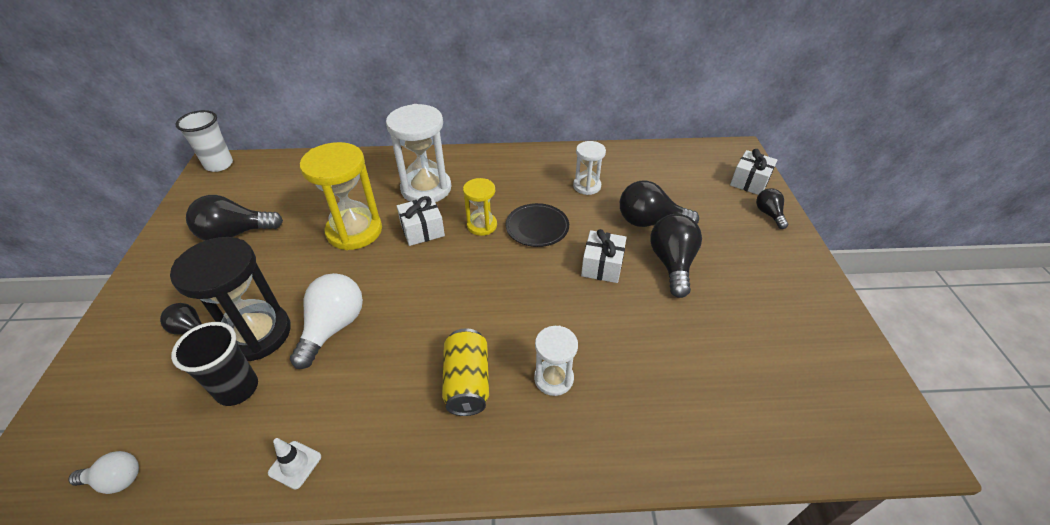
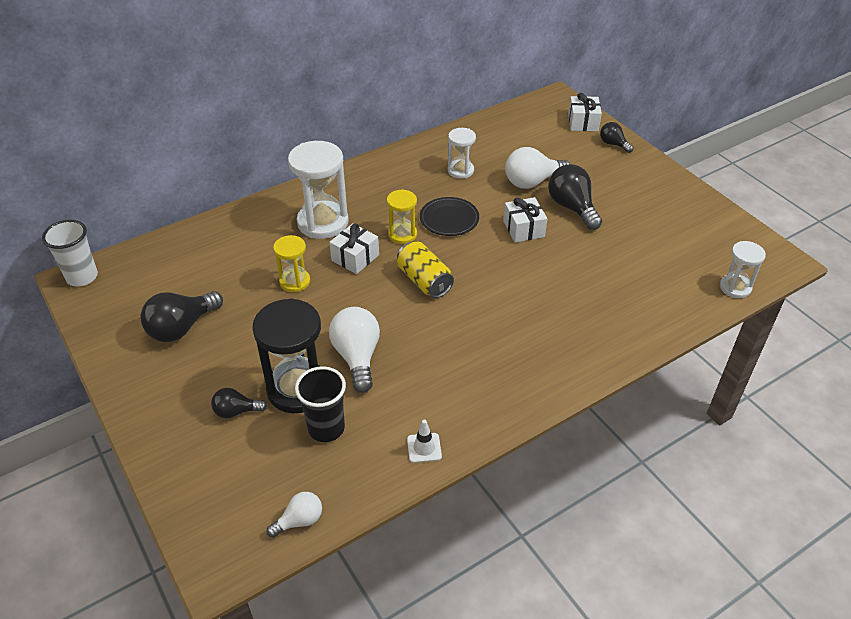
camera: 30 degrees left, 0 degrees up
yellow hourglass [300,142,382,250] -> yellow hourglass [273,235,310,292], size x0.56
yellow can [442,328,489,416] -> yellow can moved to [397,241,454,298]
white hourglass [534,326,578,396] -> white hourglass moved to [720,241,766,298]
black light bulb [620,181,699,227] -> white light bulb [505,147,570,189]

